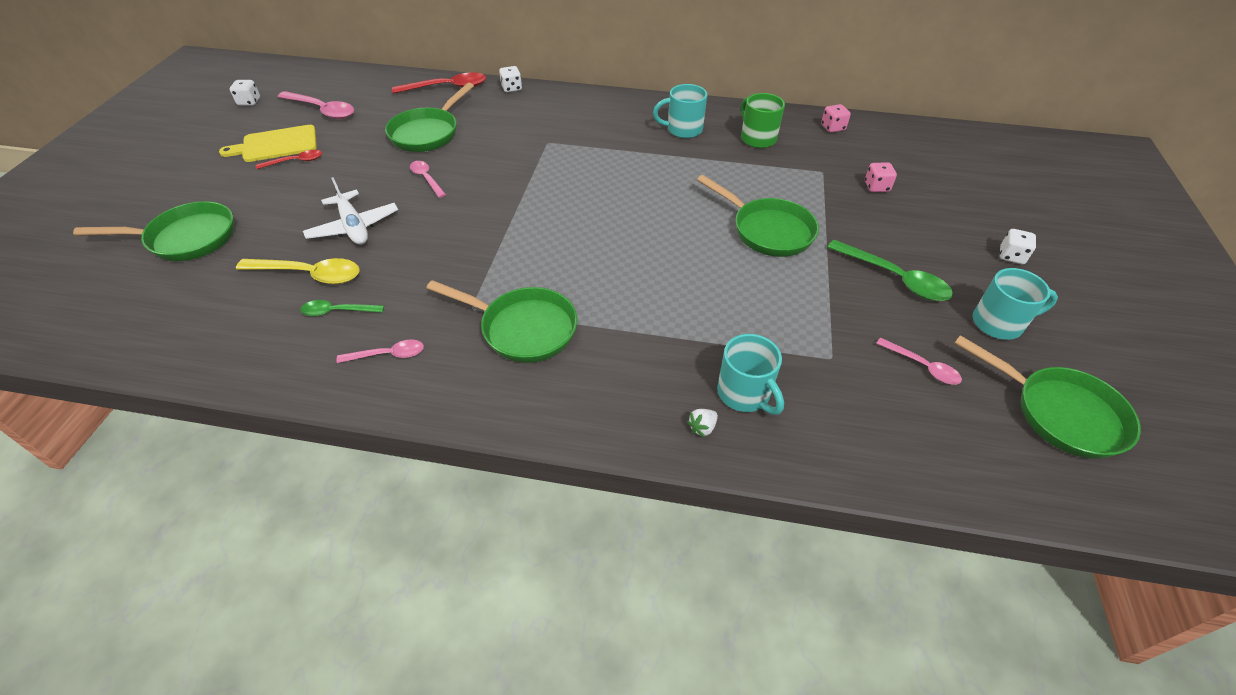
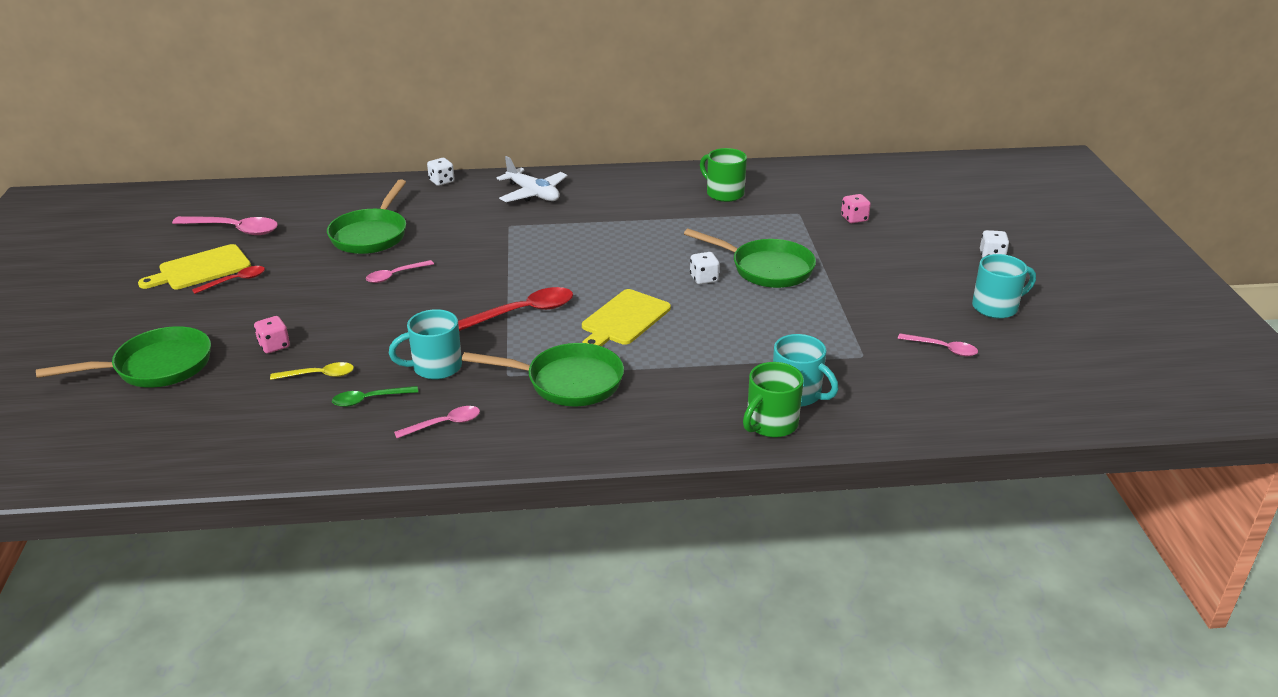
camera: 15 degrees left, 15 degrees down
white dice [230,80,260,106] -> white dice moved to [690,252,719,284]
yellow spoon [236,258,360,284] -> yellow spoon [270,362,354,380], size x0.59
white plane [303,177,398,245] -> white plane moved to [497,156,568,202]
red spoon [392,72,486,94] -> red spoon moved to [458,287,573,331]
pink spoon [410,161,446,198] -> pink spoon turned 75 degrees counterclockwise [366,260,434,283]
turquoise mug [653,84,707,138] -> turquoise mug moved to [389,309,462,380]
white strawberry [687,409,718,438] -> green mug [743,362,804,438]
pink dice [821,104,851,133] -> pink dice moved to [254,316,290,353]
green spoon [827,240,953,301] -> none
green pan [954,335,1141,459] -> none
none -> yellow cutting board [582,289,671,346]

